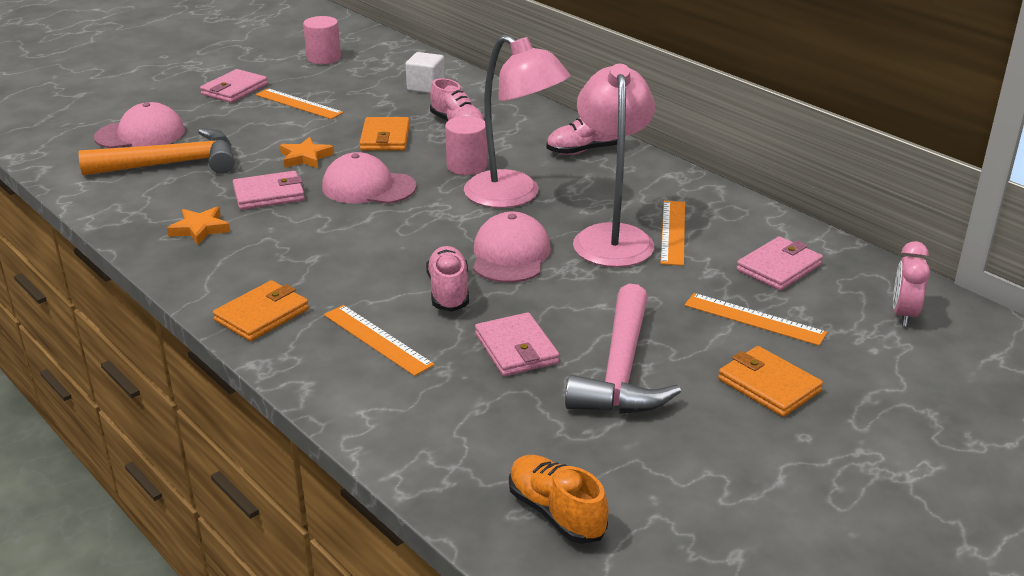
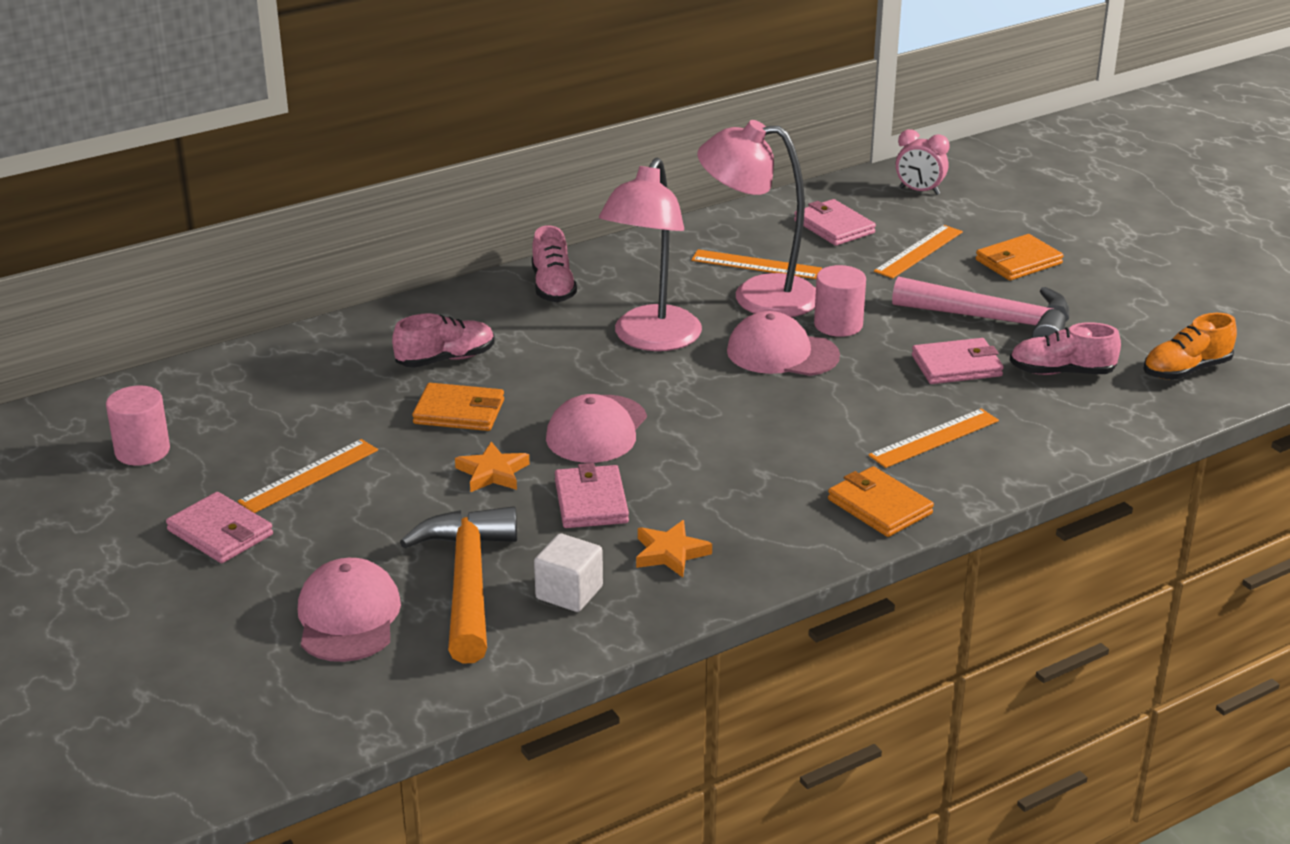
camera: 80 degrees left, 0 degrees up
white cube [406,52,445,93] -> white cube moved to [534,533,603,612]
pink shoe [426,246,469,312] -> pink shoe moved to [1010,322,1121,375]
pink cylinder [445,116,487,175] -> pink cylinder moved to [814,265,866,337]
pink lamp [464,34,571,208] -> pink lamp turned 150 degrees clockwise [599,158,702,351]

